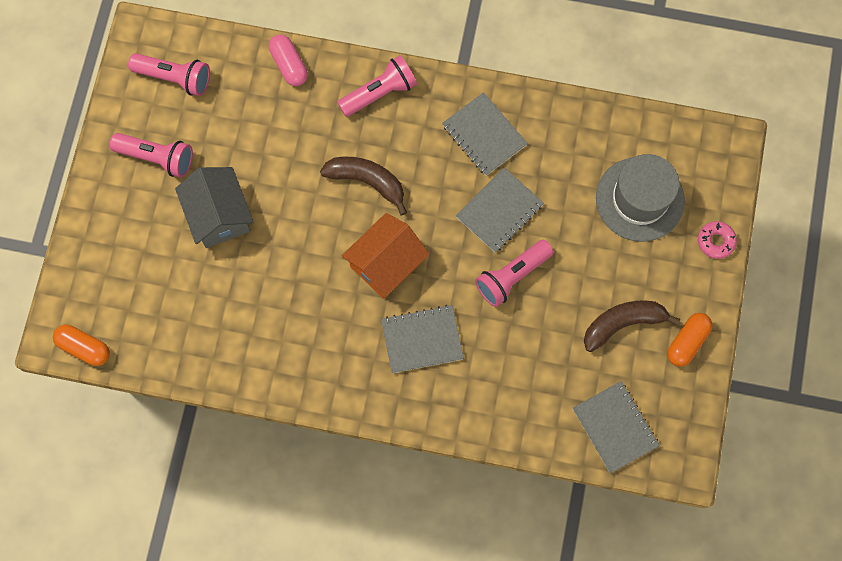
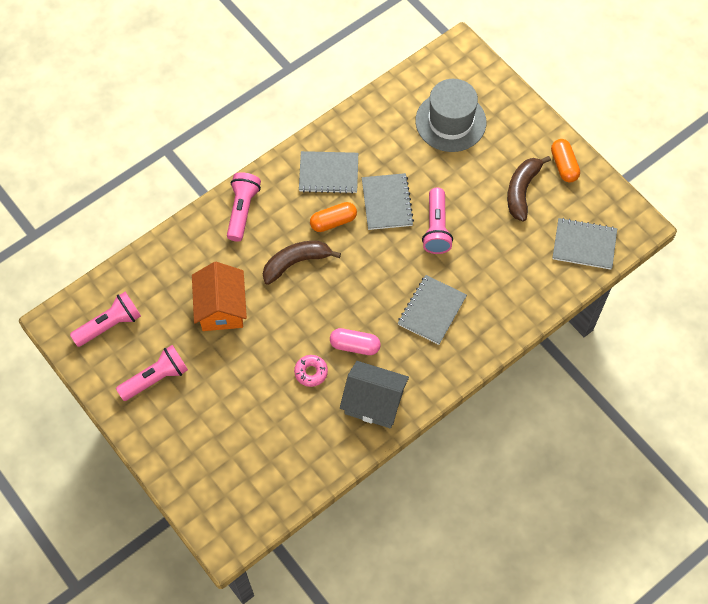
camera: 50 degrees left, 10 degrees down
orange capsule [53,325,110,366] -> orange capsule moved to [310,202,357,232]
grey house [175,167,254,248] -> grey house moved to [340,361,409,428]
pink capsule [269,34,308,86] -> pink capsule moved to [330,328,381,355]
orange house [342,213,430,299] -> orange house moved to [192,262,247,331]
pink donut [698,221,737,259] -> pink donut moved to [294,355,328,387]

